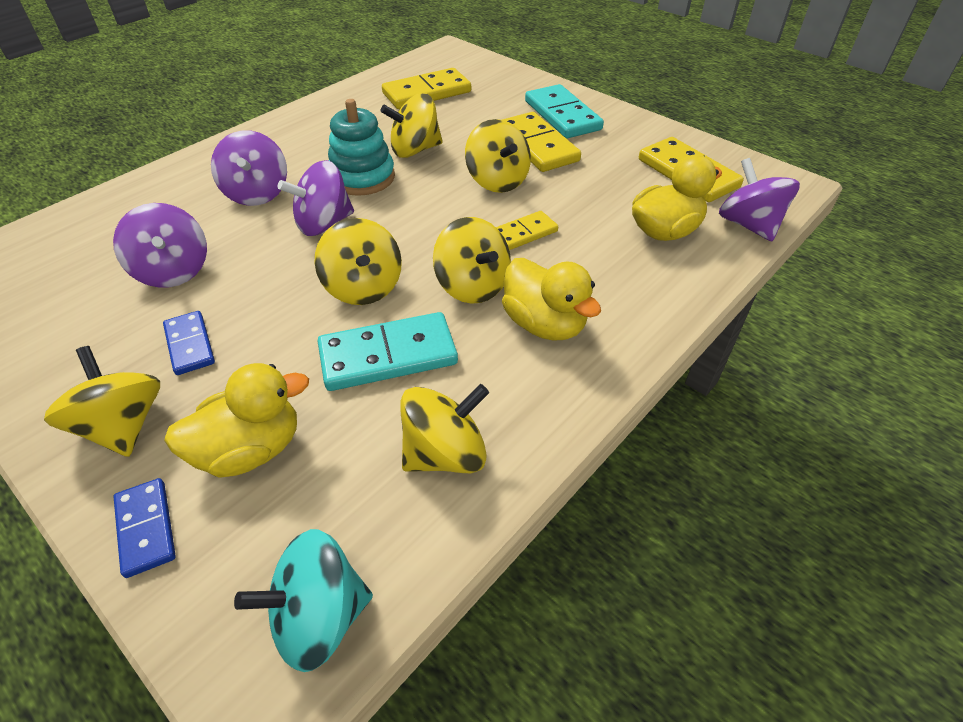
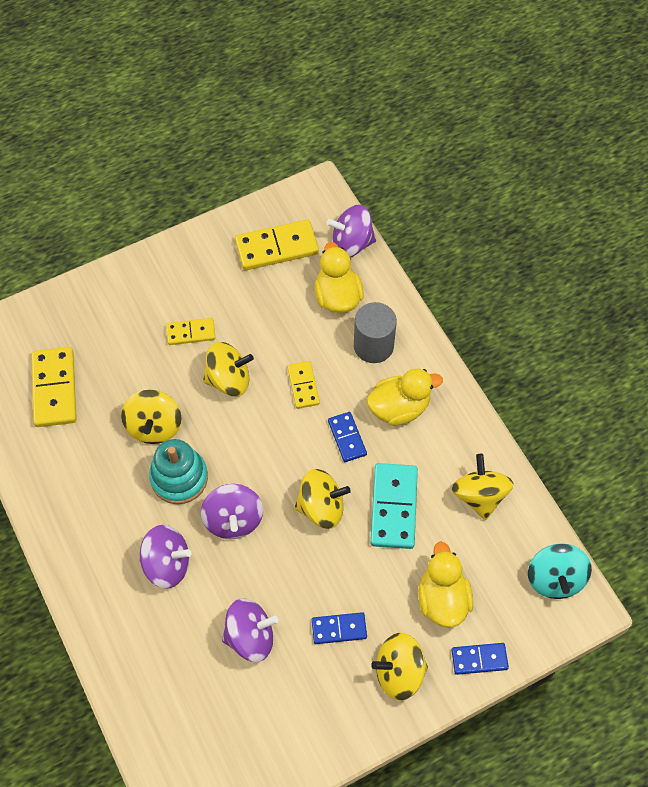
camera: 70 degrees left, 15 degrees up
yellow spinning top [433,217,511,304] -> blue domino [328,412,367,462]
yellow domino [502,112,581,172] -> yellow domino [166,318,215,345], size x0.59
turquoise domino [525,84,604,138] -> none
none -> grey cylinder [354,302,397,363]

